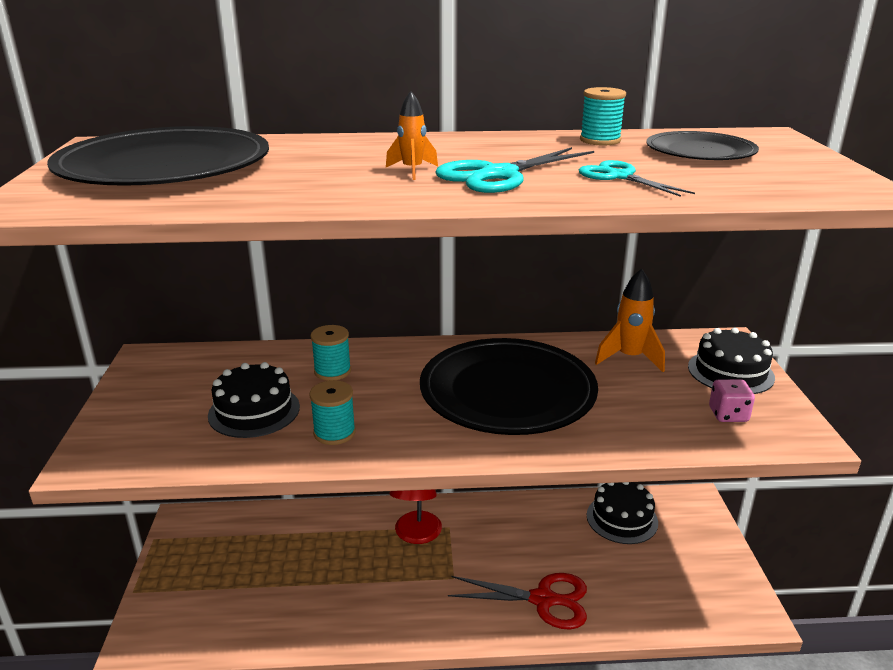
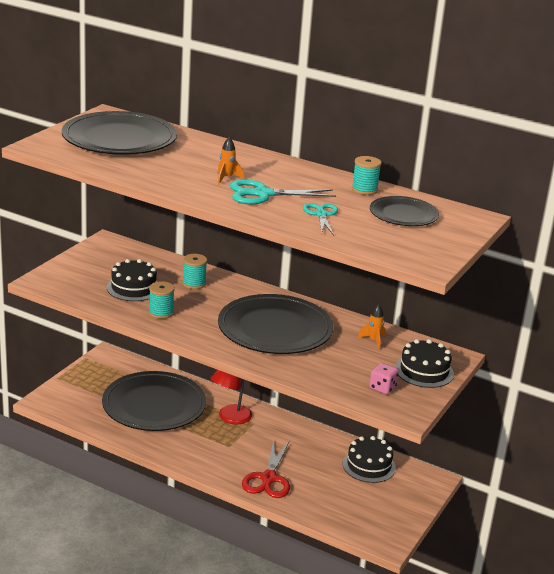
camera: 30 degrees right, 0 degrees up
red scissors [448,573,587,630] -> red scissors turned 60 degrees clockwise [242,440,290,498]
orange rocket [595,269,665,372] -> orange rocket [358,304,385,350], size x0.62
none -> black plate [102,371,206,431]

